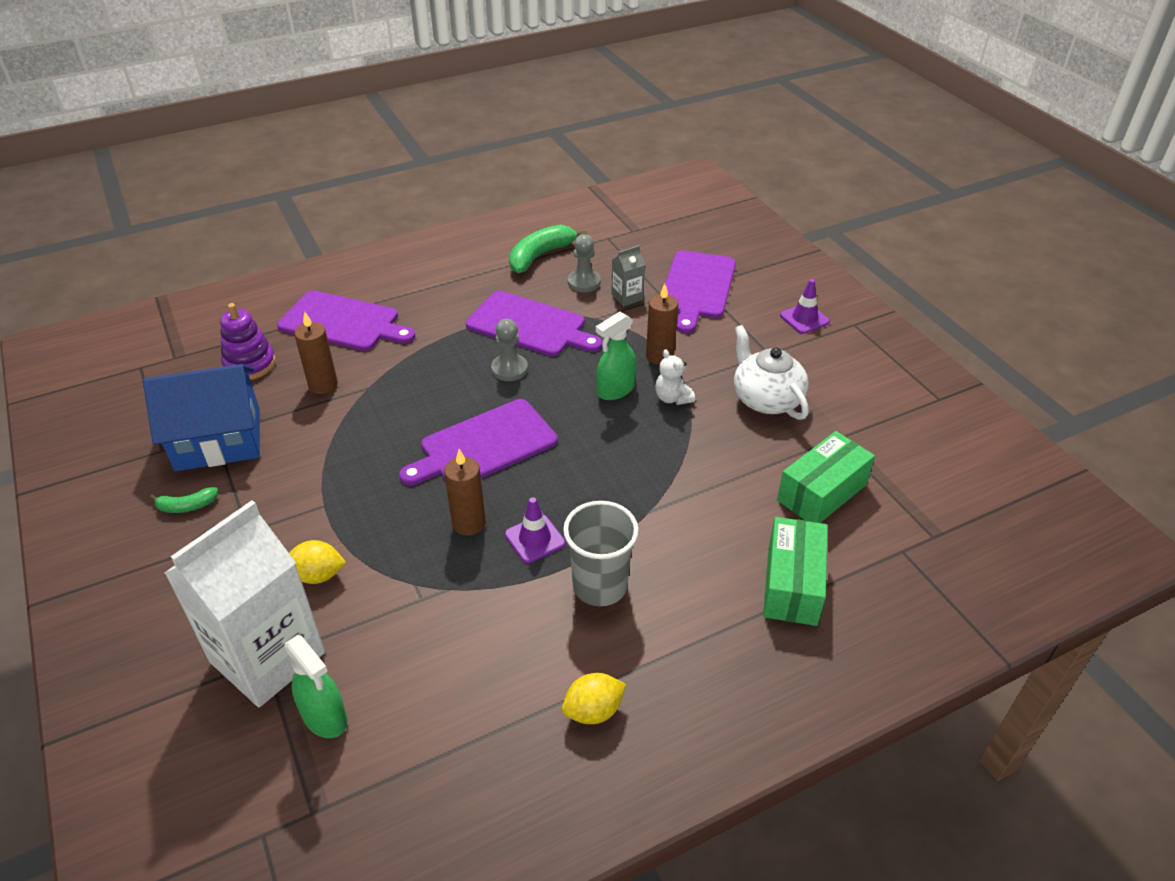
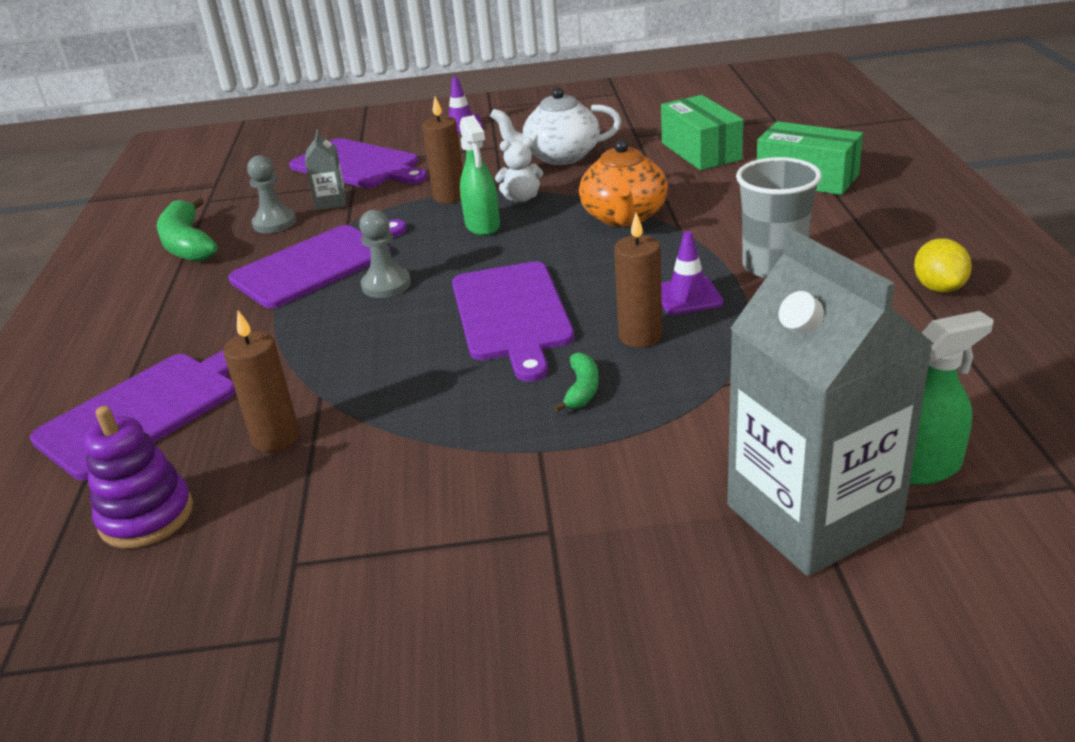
camera: 65 degrees left, 10 degrees down
blue house [143,364,260,471] -> none
green banana [150,487,218,513] -> green banana moved to [554,352,599,412]
white carton [164,500,325,707] -> grey carton [727,229,934,576]
yellow lemon [289,540,346,584] -> none
none -> orange teapot [579,140,668,227]

